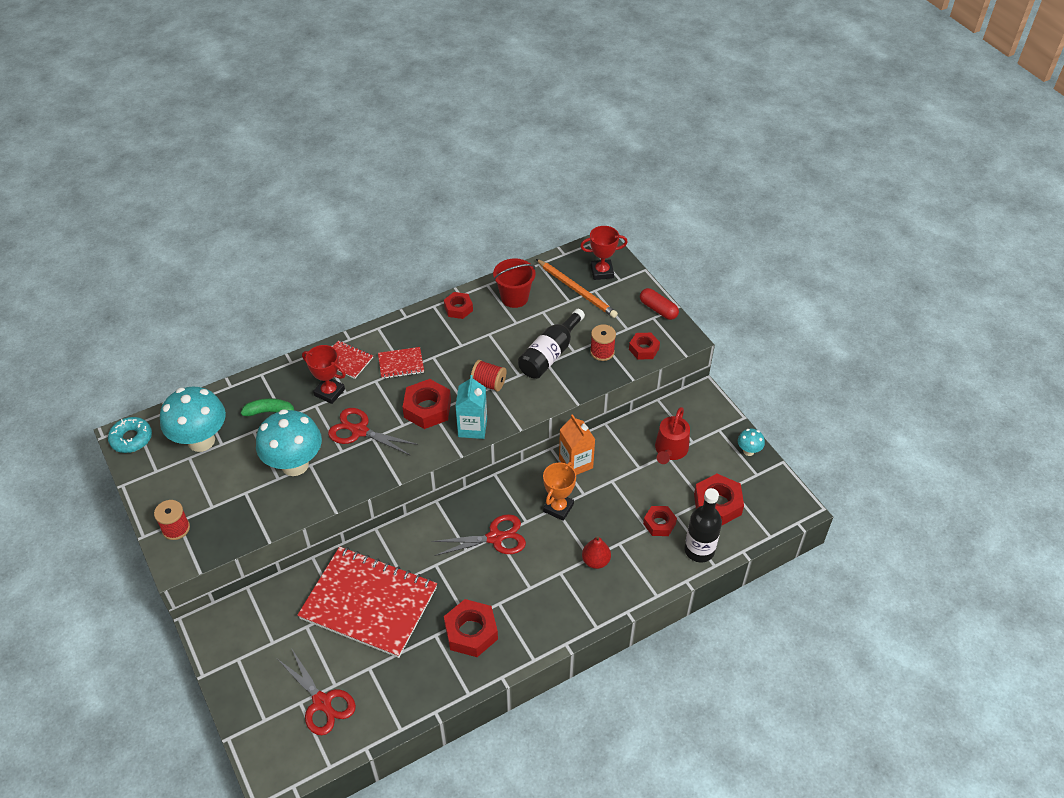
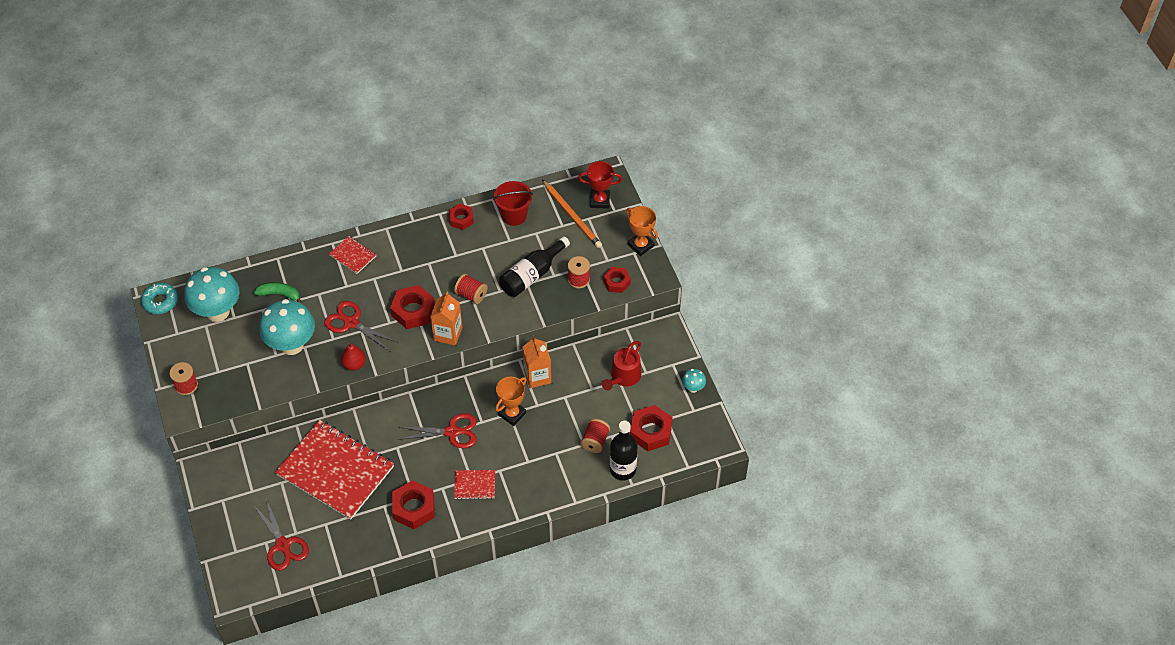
camera: 10 degrees right, 5 degrees up
red trophy [302,345,346,404] -> none
red notebook [378,347,424,379] -> red notebook moved to [454,470,495,499]
turquoise carton [455,375,487,439] -> orange carton [430,292,463,346]
red pear [582,536,611,569] -> red pear moved to [341,343,366,371]
red capsule [640,288,679,320] -> orange trophy [626,206,658,256]
red nut [643,506,677,536] -> red spool [581,419,610,453]

